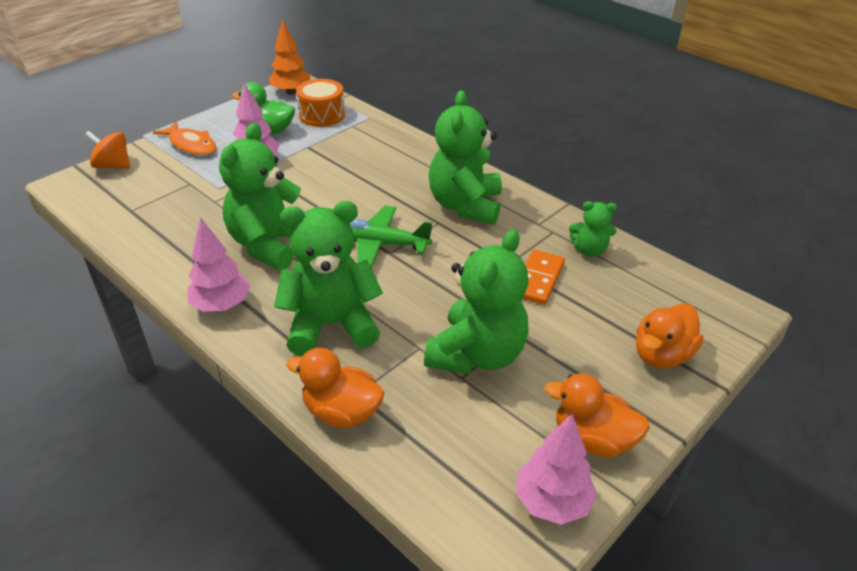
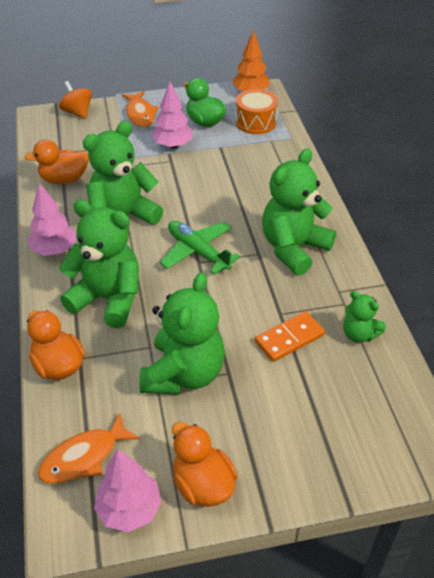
camera: 35 degrees right, 5 degrees up
green teddy bear [424,229,529,375] -> green teddy bear turned 45 degrees counterclockwise [139,273,225,395]
orange duck [636,303,703,368] -> orange duck moved to [24,140,89,184]
none -> orange fish [38,413,140,484]

